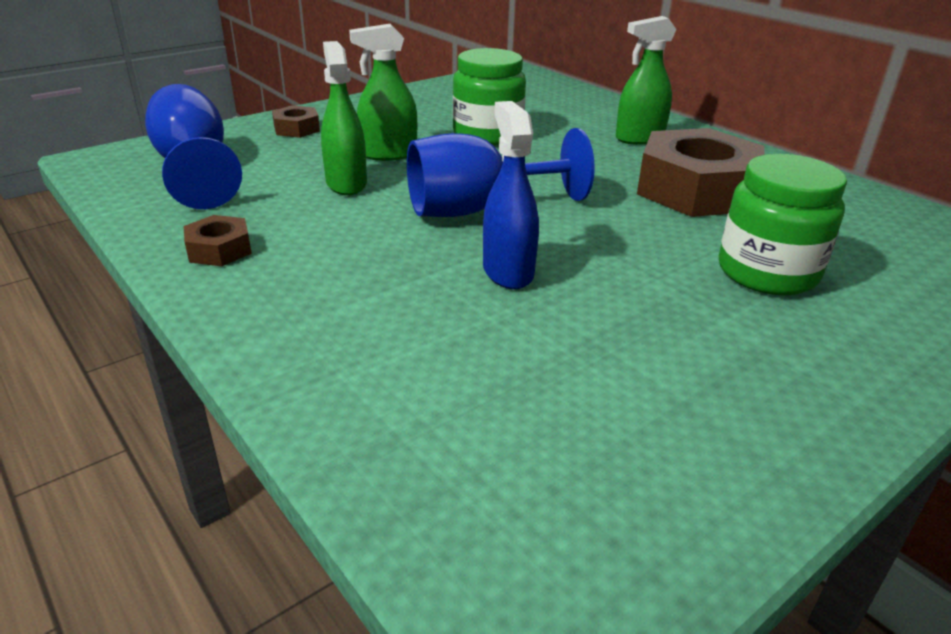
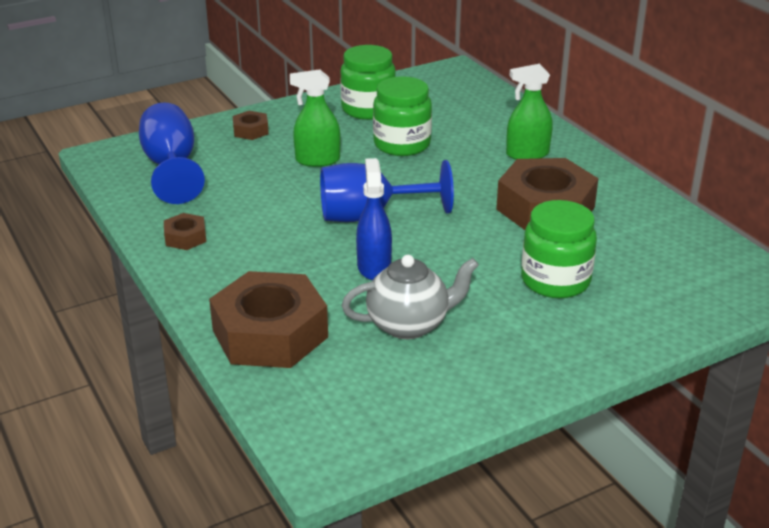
camera: 10 degrees right, 0 degrees up
green spray bottle [321,41,367,195] -> none
none -> brown nut [209,271,328,368]
none -> green jar [340,45,396,120]
none -> grey teapot [342,255,479,339]

